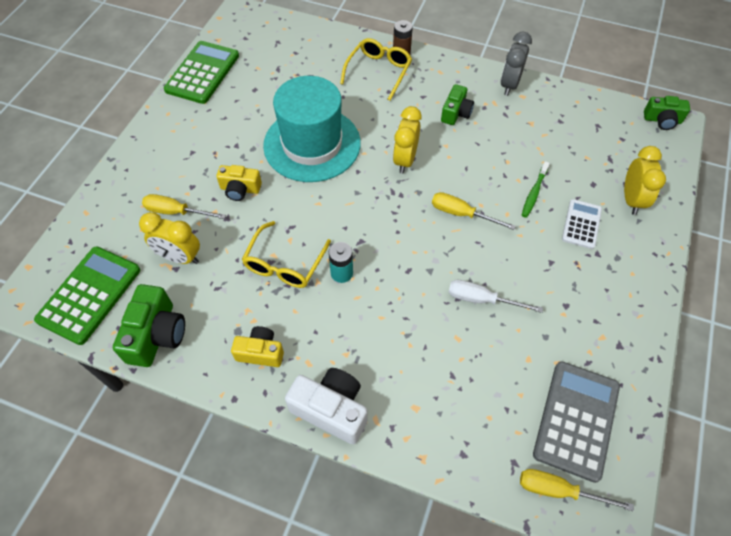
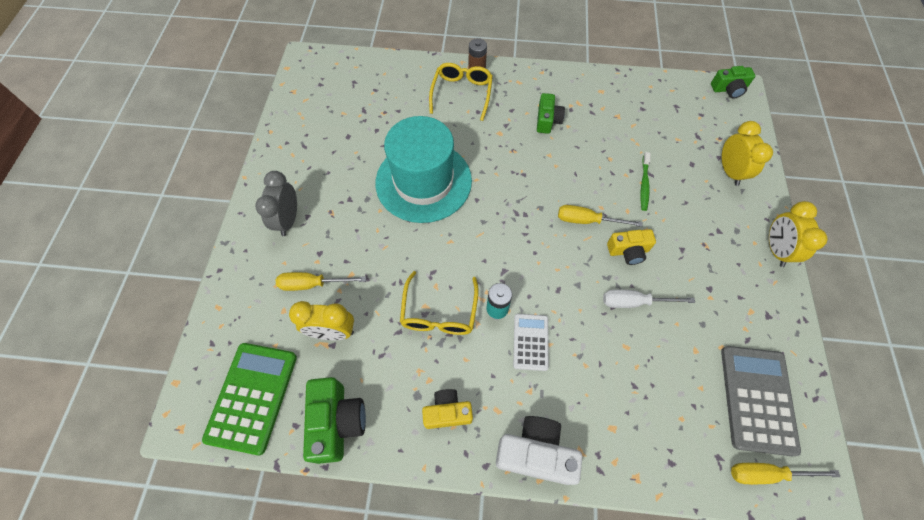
camera: 15 degrees left, 5 degrees up
green calculator [164,41,239,104] -> none
yellow camera [216,165,262,201] -> yellow camera moved to [607,229,656,265]
yellow clock [393,106,422,174] -> yellow clock moved to [769,201,828,267]
grey clock [501,32,532,96] -> grey clock moved to [255,171,297,236]
white calculator [562,199,602,249] -> white calculator moved to [513,314,549,371]

